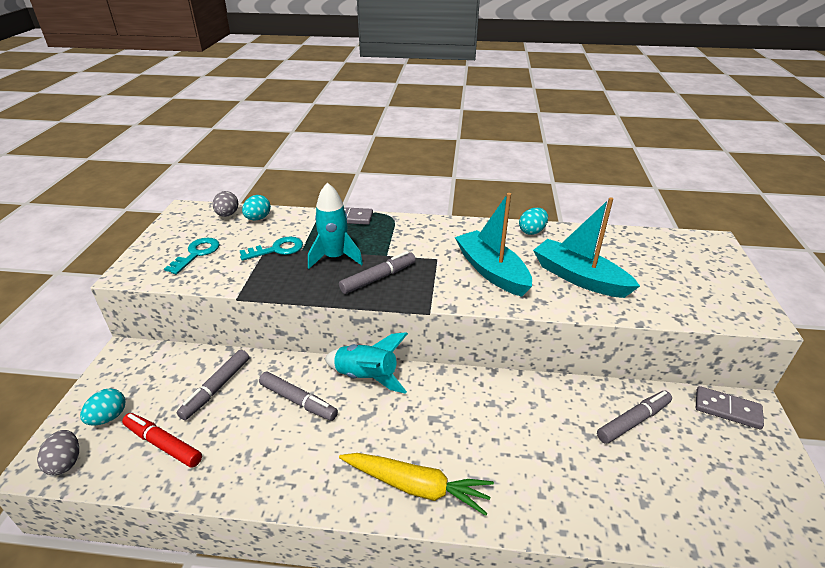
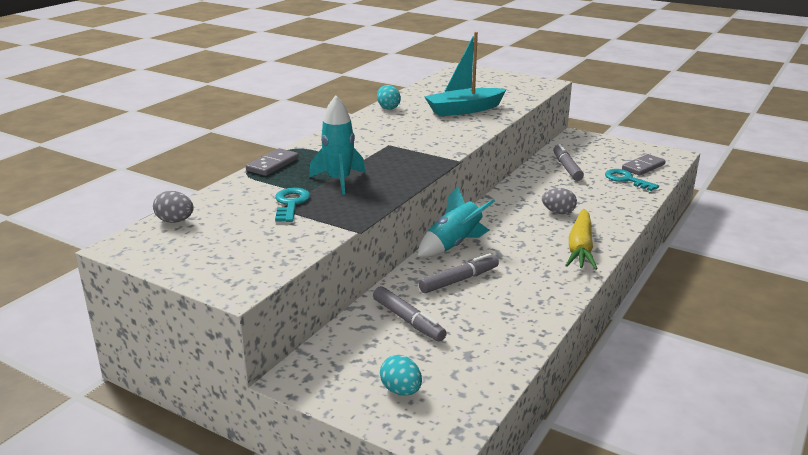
camera: 65 degrees left, 10 degrees down
grey egg [37,430,79,475] -> grey egg moved to [542,188,577,214]
red marker [122,413,202,468] -> none
turquoise key [164,238,220,274] -> turquoise key moved to [605,169,659,191]
turquoise egg [242,195,271,220] -> none
grey marker [339,251,416,294] -> none
yellow carrot [339,453,494,516] -> yellow carrot turned 150 degrees clockwise [565,209,598,270]
turquoise boat [455,193,532,297] -> none
grey domino [696,386,764,429] -> grey domino moved to [622,154,666,176]

